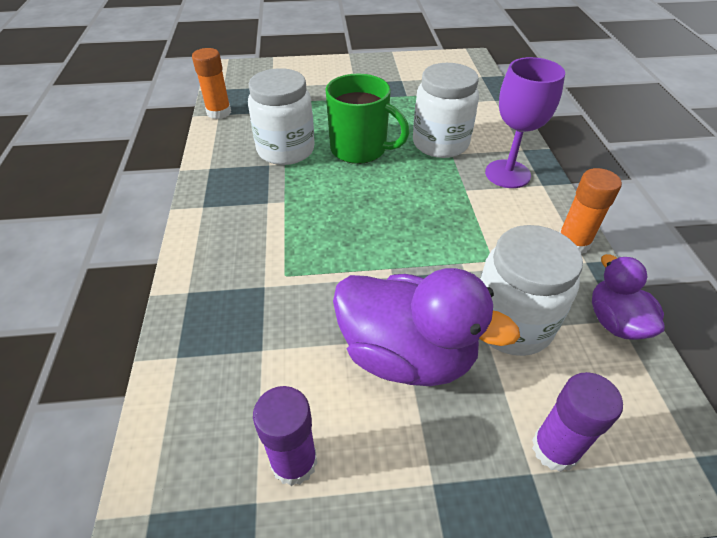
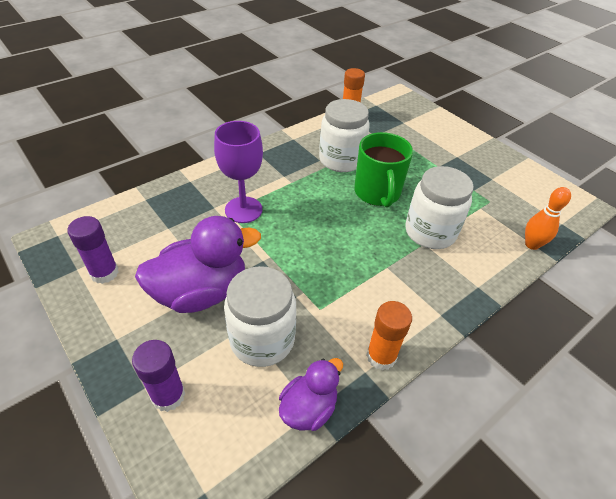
camera: 55 degrees right, 0 degrees up
purple duck [333,268,520,386] -> purple duck turned 105 degrees counterclockwise [135,216,261,313]
purple goblet [485,57,565,188] -> purple goblet moved to [214,121,263,223]
none -> orange bowling pin [525,187,571,250]

